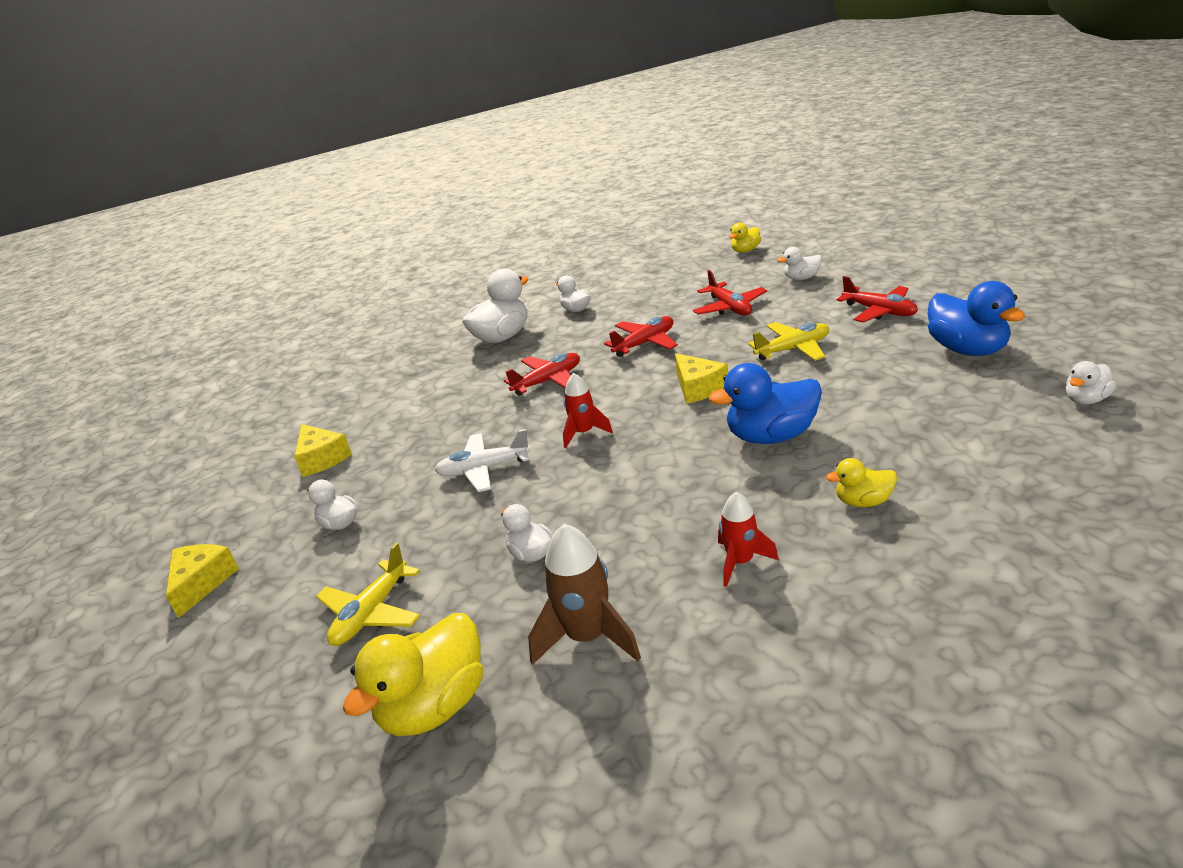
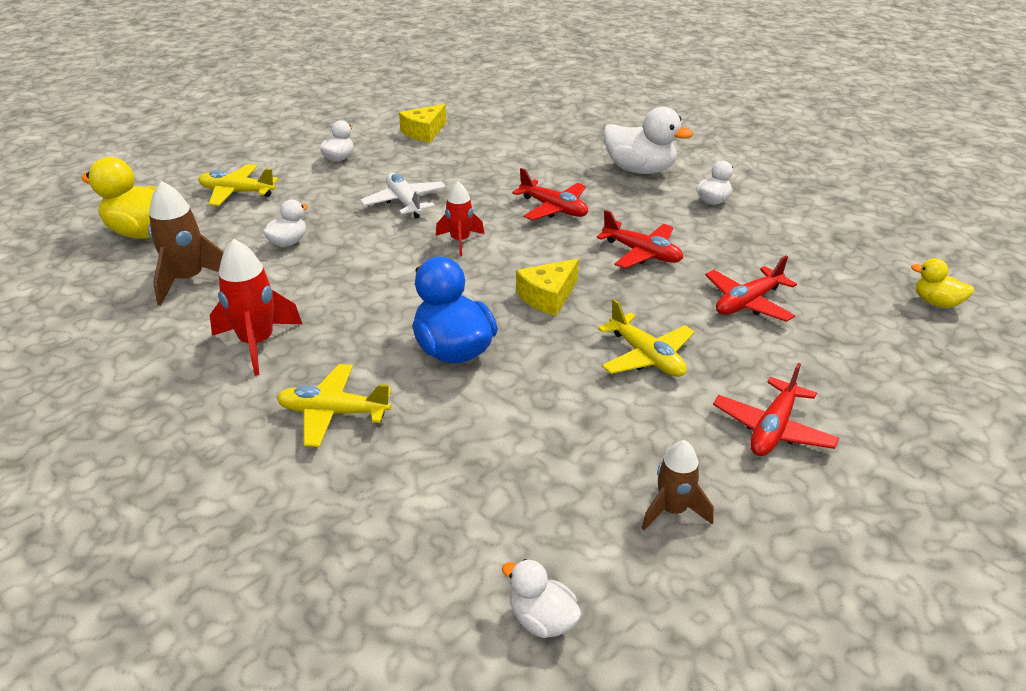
camera: 70 degrees right, 5 degrees up
yellow cheese [166,544,239,618] -> none
red rocket [718,492,779,587] -> red rocket [210,239,302,376], size x1.55
white duck [777,247,822,280] -> none
yellow duck [826,458,897,507] -> yellow plane [276,364,391,447]
blue duck [928,281,1025,356] -> brown rocket [642,440,714,530]

